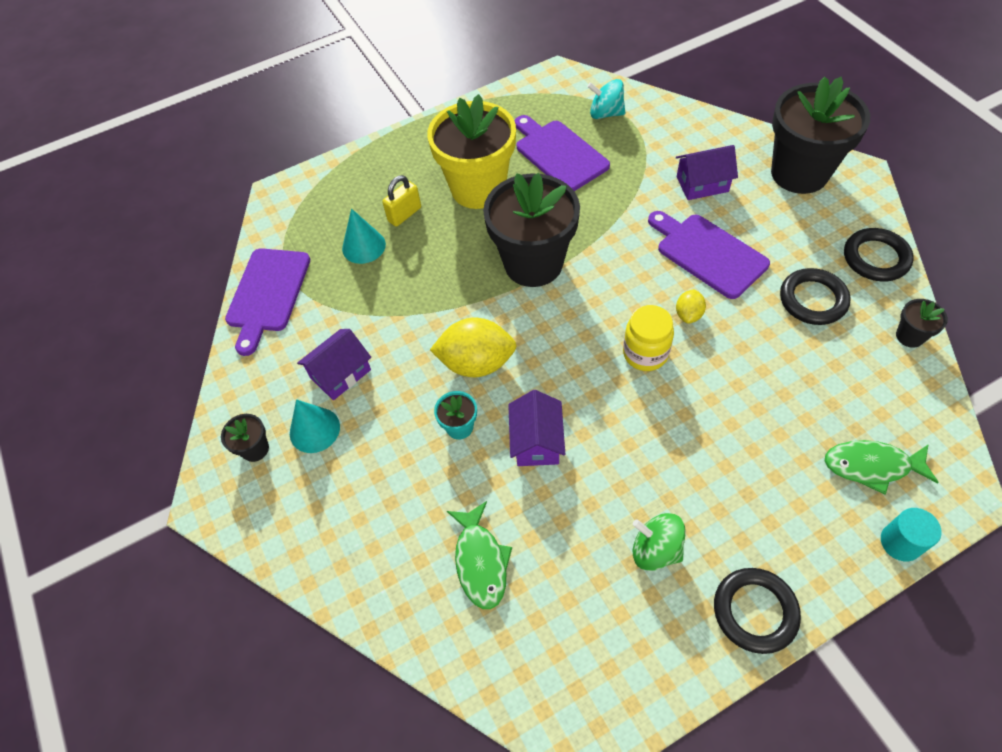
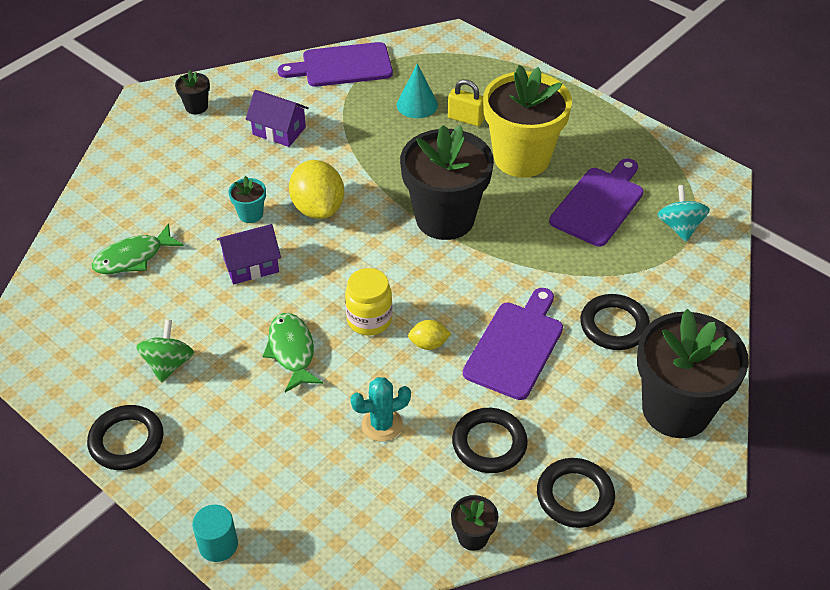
camera: 65 degrees right, 10 degrees down
turquoise cone [290,399,340,453] -> none
purple house [676,145,738,200] -> black ring [580,294,650,350]
green fish [825,440,939,494] -> green fish moved to [263,313,323,392]
none -> turquoise cactus [350,377,411,442]

